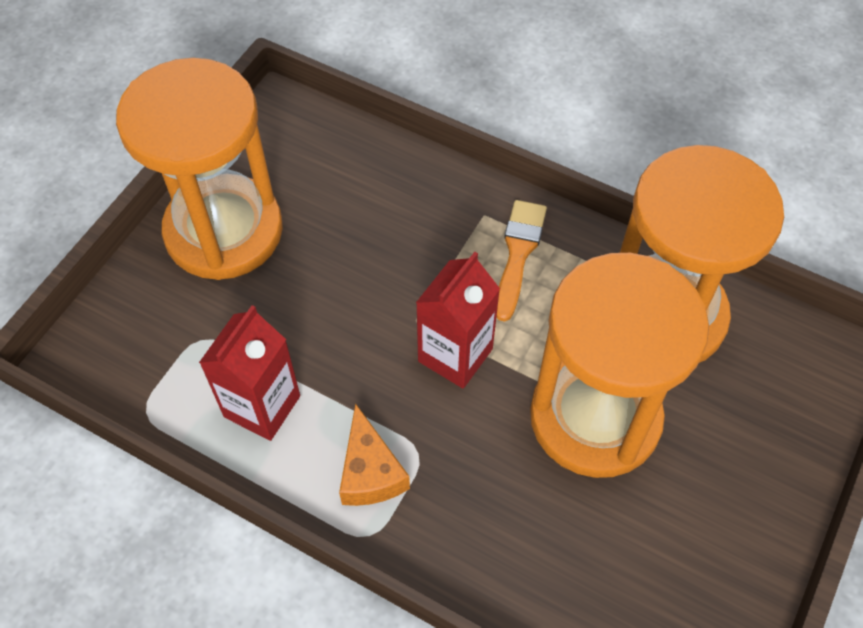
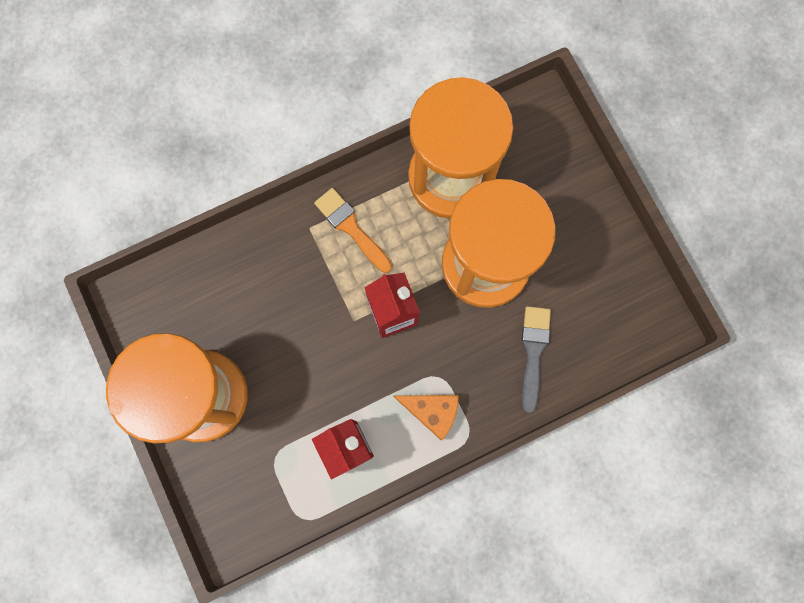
camera: 55 degrees left, 20 degrees up
none -> grey brush [522,306,551,413]

